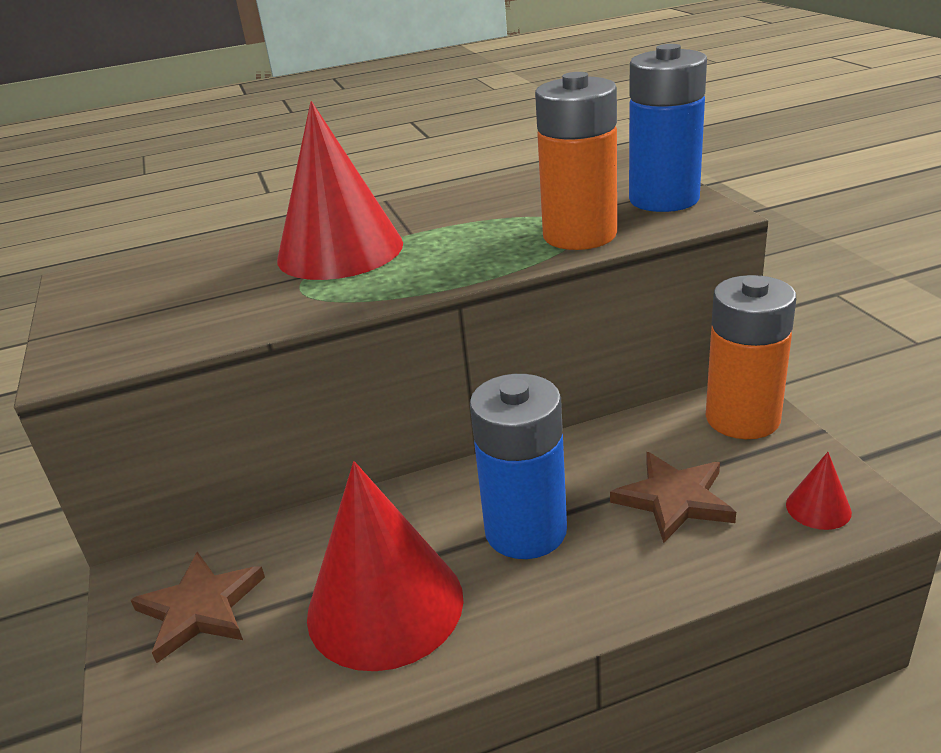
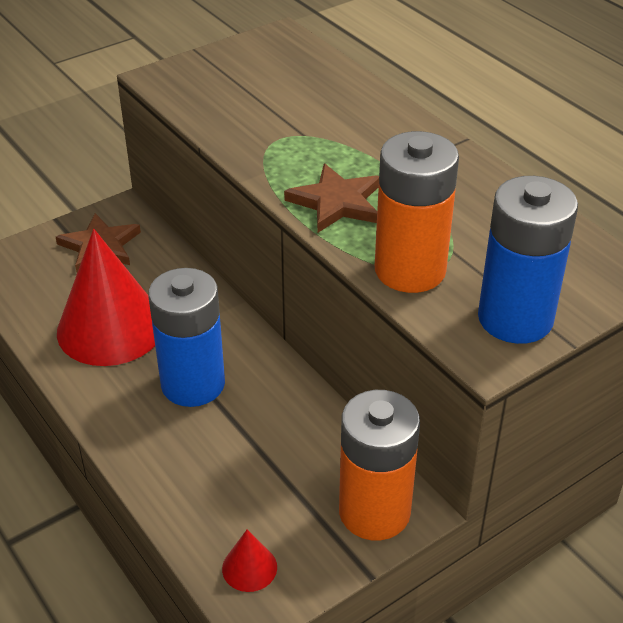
camera: 70 degrees right, 10 degrees up
red cone [277,101,403,280] -> none
brown star [610,452,736,543] -> brown star moved to [284,164,379,233]

